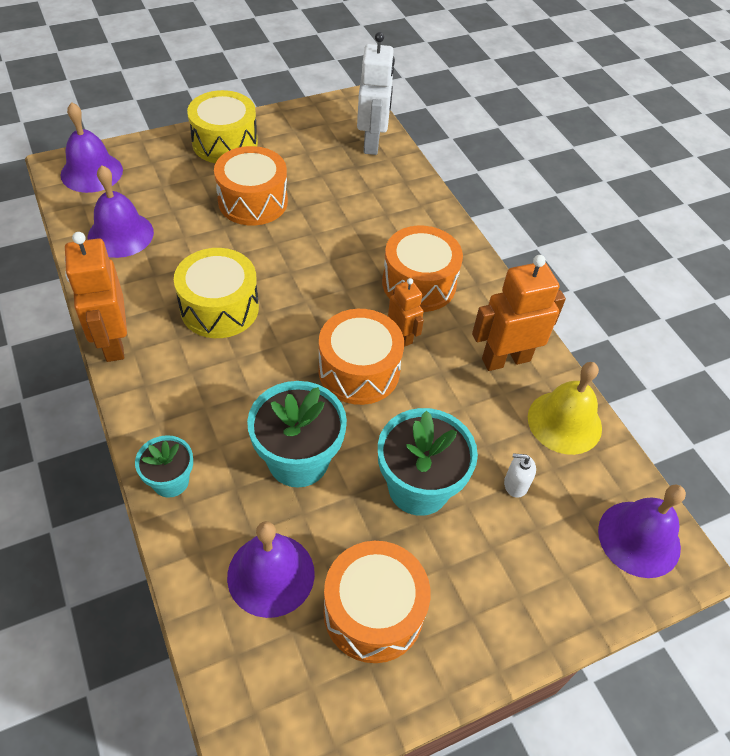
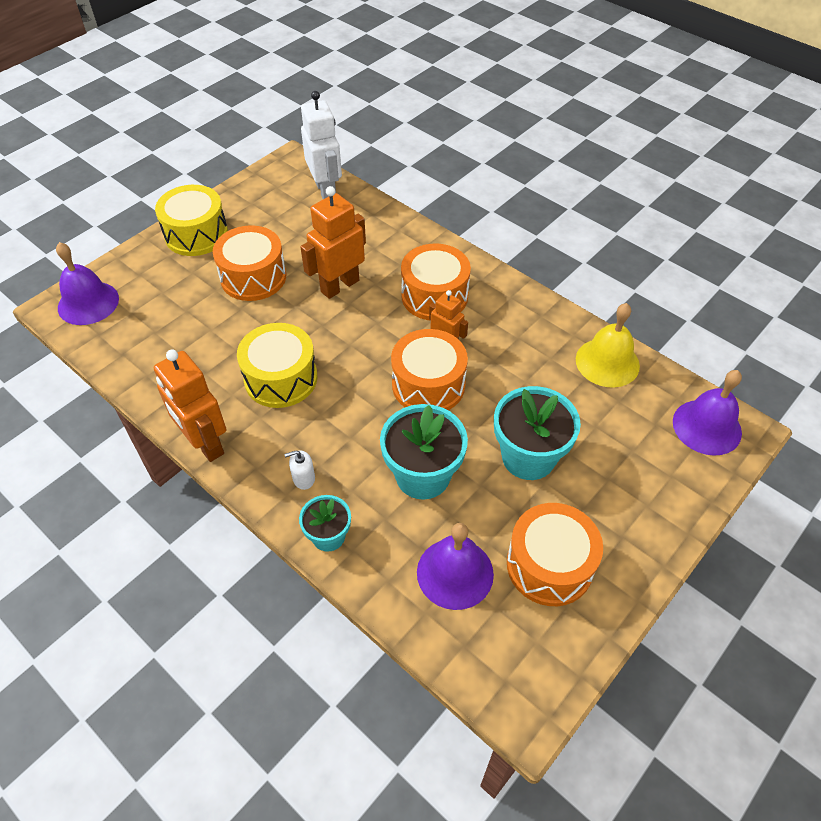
camera: 20 degrees left, 0 degrees up
purple bell [88,165,154,258] -> none
orange robot [472,255,566,371] -> orange robot moved to [300,186,366,299]
white soap dispenser [504,453,536,498] -> white soap dispenser moved to [284,450,315,490]

